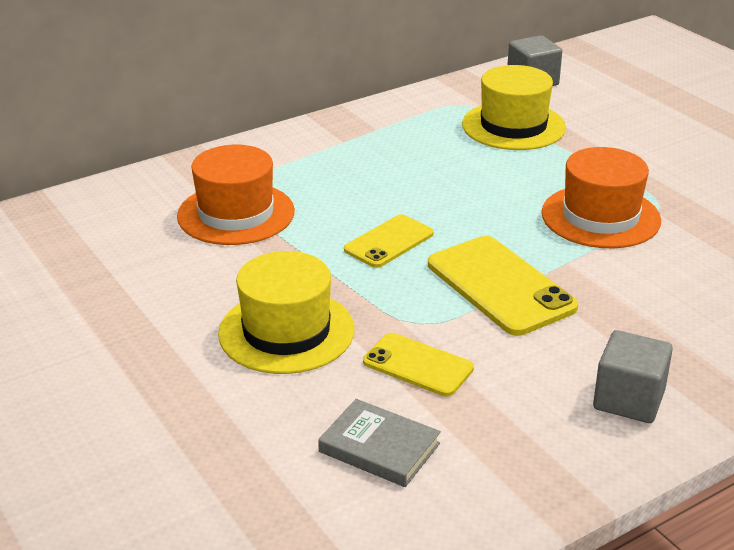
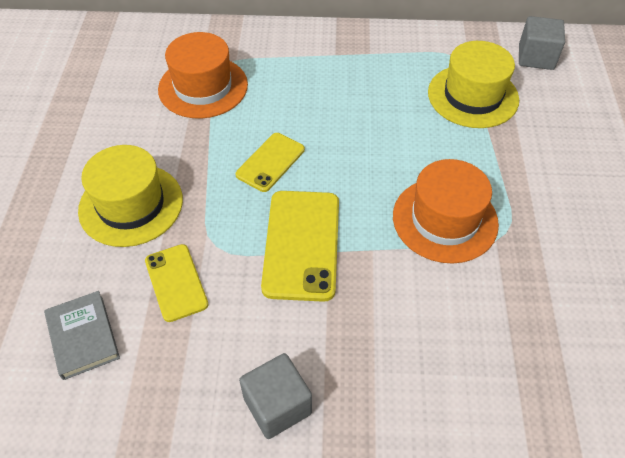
camera: 35 degrees right, 20 degrees up
yellow phone [344,215,434,268] -> yellow phone turned 45 degrees counterclockwise [236,133,305,192]

